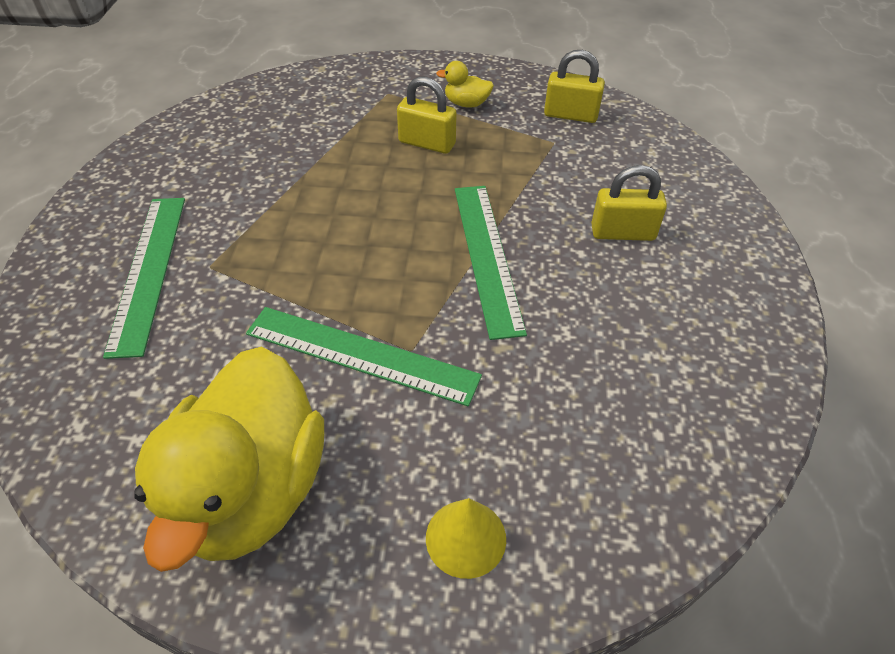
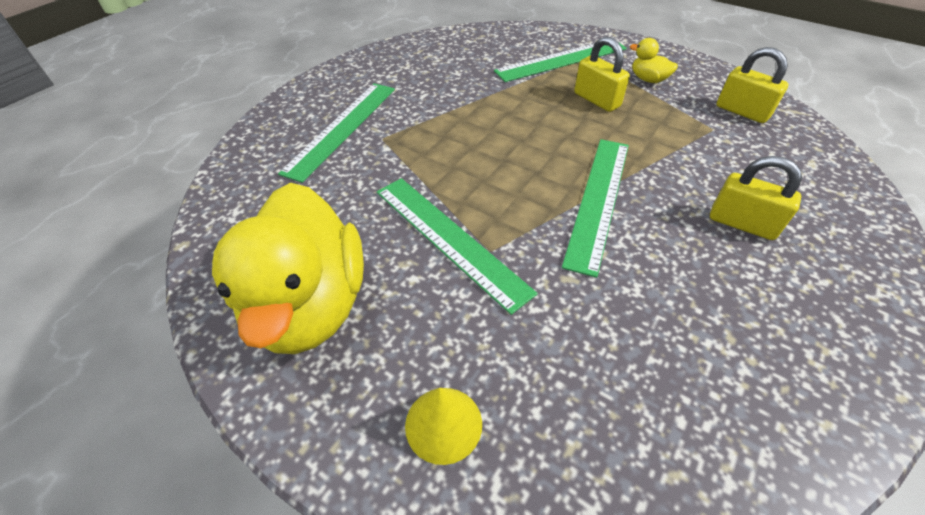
camera: 30 degrees right, 0 degrees up
yellow duck [134,347,324,572] -> yellow duck turned 45 degrees counterclockwise [212,183,364,354]
none -> green ruler [494,42,627,82]

